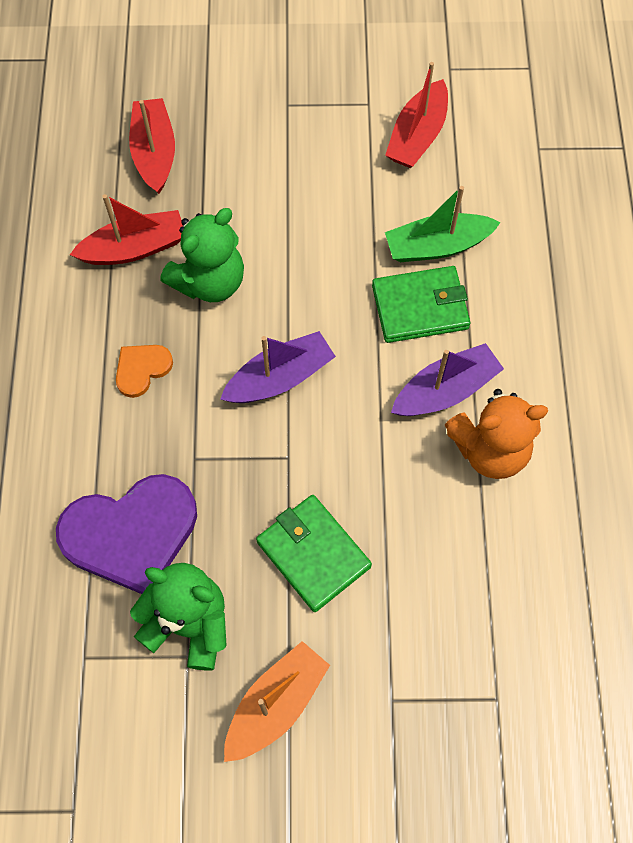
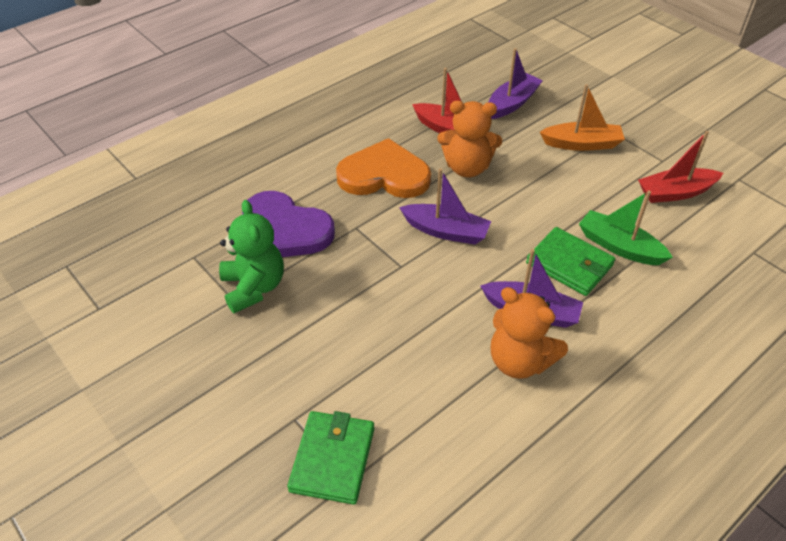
camera: 50 degrees right, 20 degrees down
orange heart [116,345,173,398] -> orange heart [336,138,431,198], size x2.08
red boat [129,98,175,194] -> purple boat [488,48,543,119]
green teddy bear [160,208,244,302] -> orange teddy bear [437,101,502,178]
orange boat [224,641,330,762] -> orange boat moved to [540,84,625,151]
green wallet [256,495,372,612] -> green wallet moved to [287,411,374,505]

